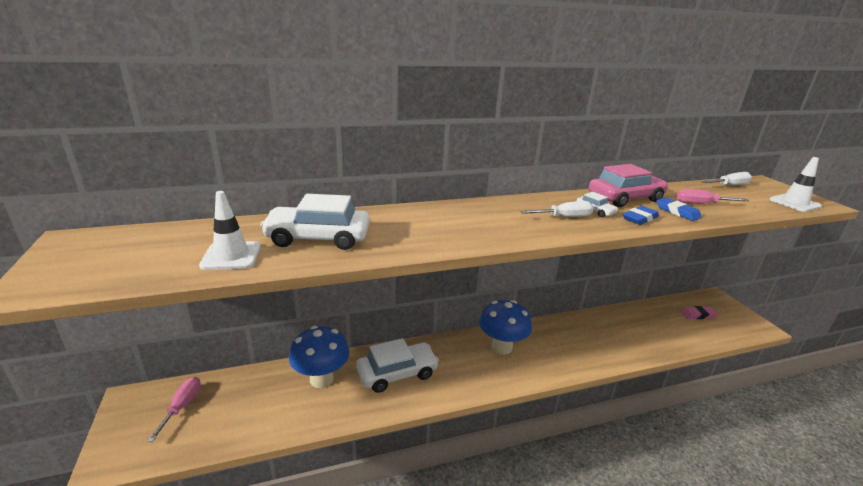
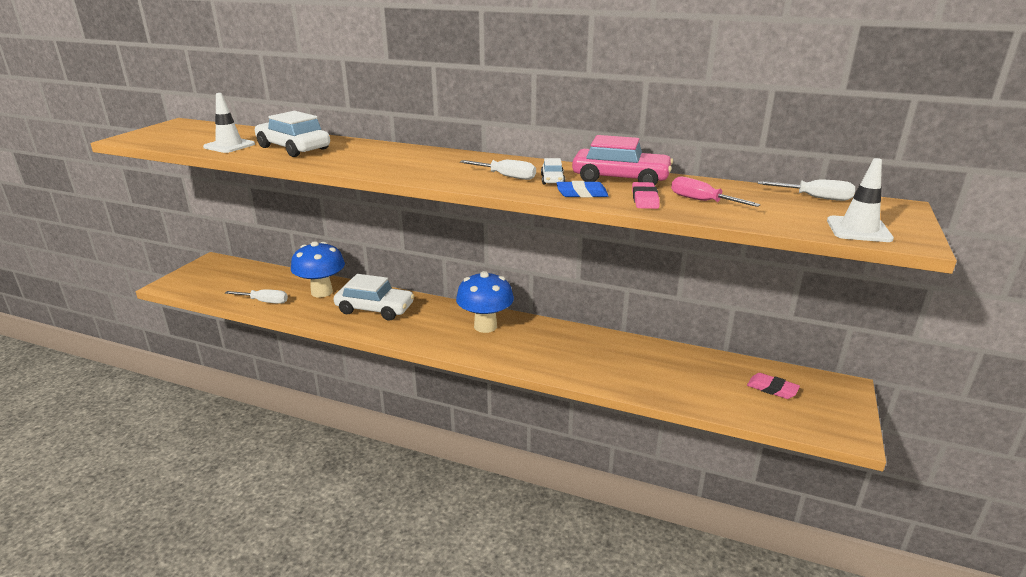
camera: 40 degrees right, 0 degrees up
pink screwdriver [147,377,201,442] -> none
blue eraser [657,197,702,221] -> pink eraser [632,182,660,209]
none -> white screwdriver [225,289,288,304]

